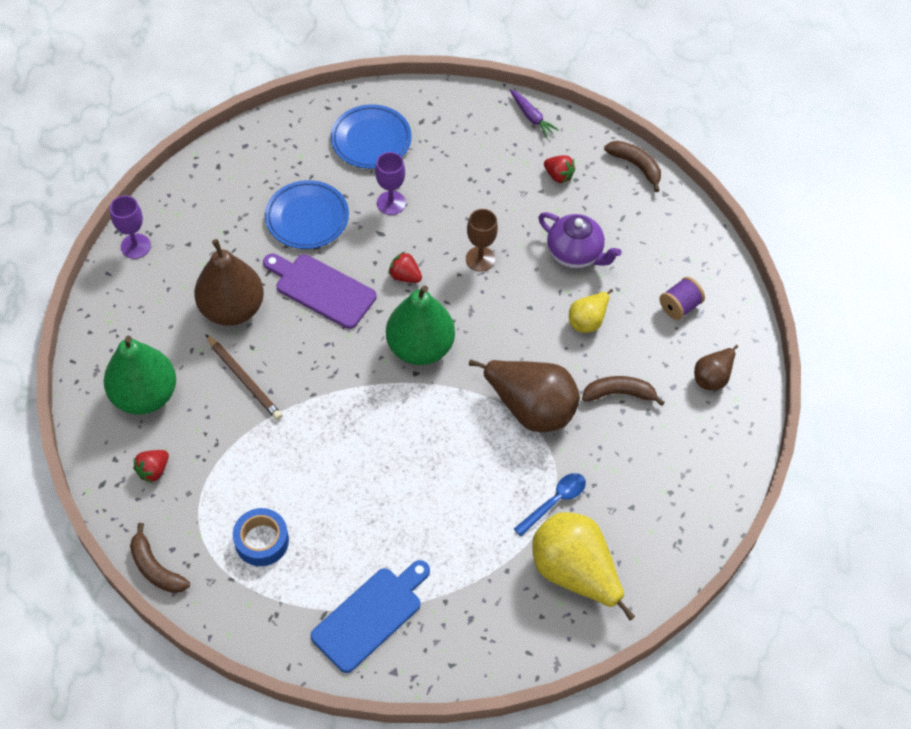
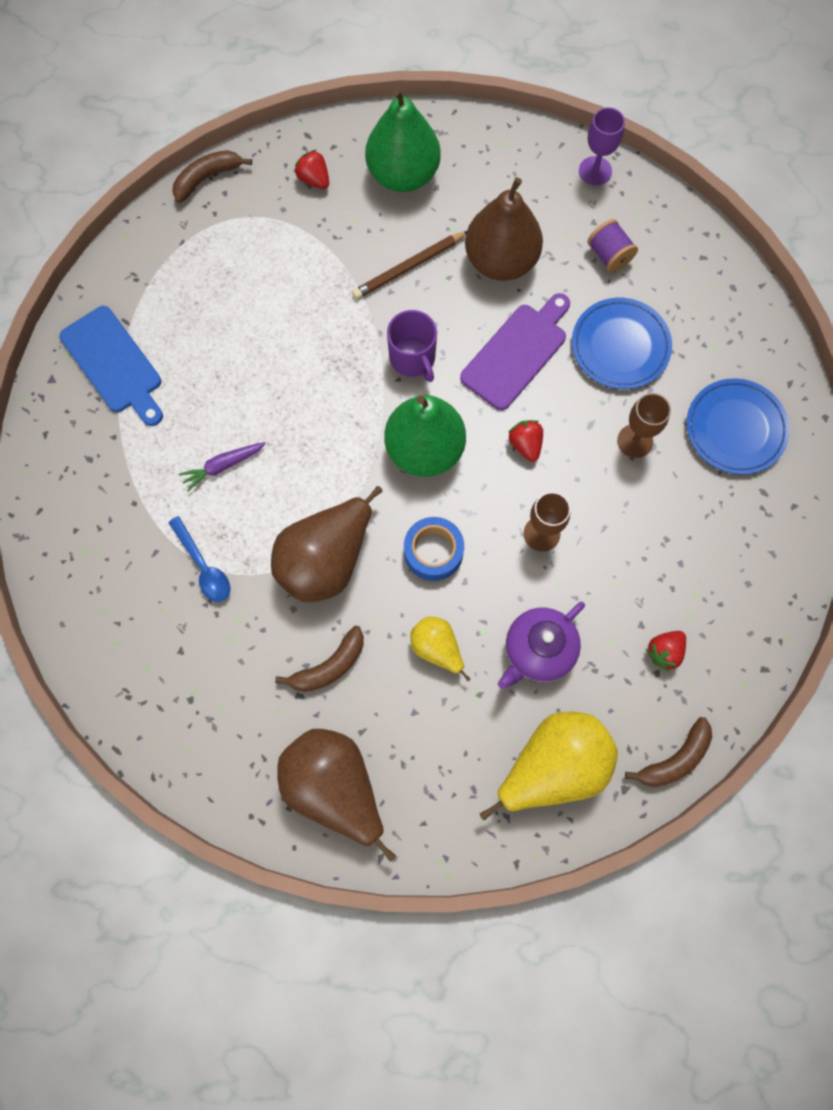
camera: 100 degrees right, 15 degrees up
blue tape [233,508,289,566] -> blue tape moved to [404,517,464,581]
purple goblet [375,152,406,215] -> brown goblet [617,393,671,458]
red strawberry [388,252,422,283] -> red strawberry turned 60 degrees counterclockwise [508,420,543,462]
purple carrot [510,89,559,138] -> purple carrot moved to [179,442,266,492]
yellow pear [532,512,635,621] -> yellow pear moved to [480,712,618,820]
brown banana [582,376,665,406] -> brown banana turned 45 degrees clockwise [275,626,364,692]
purple spool [659,277,705,320] -> purple spool moved to [587,219,638,272]
brown pear [694,345,738,390] -> brown pear [277,729,396,862], size x1.89
none -> purple mug [387,310,437,382]

